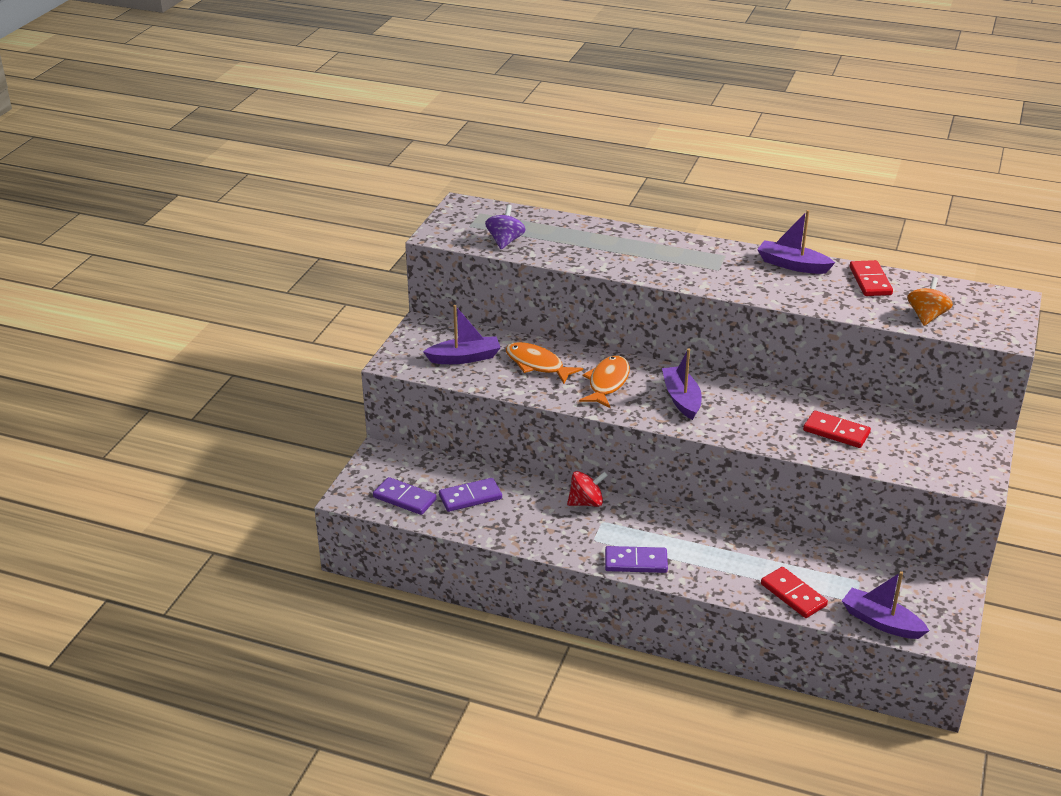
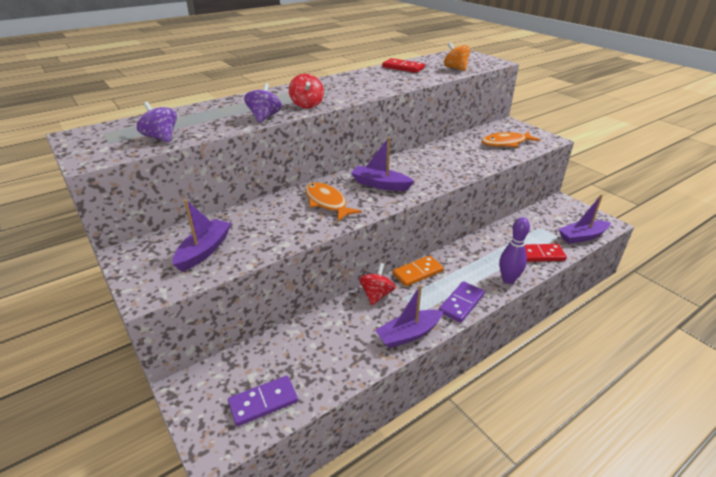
camera: 55 degrees left, 0 degrees up
purple domino [439,478,502,512] -> none
orange fish [505,342,583,384] -> orange fish moved to [481,132,541,147]
purple boat [757,210,835,274] -> purple boat moved to [375,285,443,348]
red domino [803,411,871,448] -> none
none -> purple spinning top [244,83,282,123]
none -> red spinning top [289,74,324,108]
none -> orange domino [393,255,444,287]
none -> purple bowling pin [499,217,530,284]

